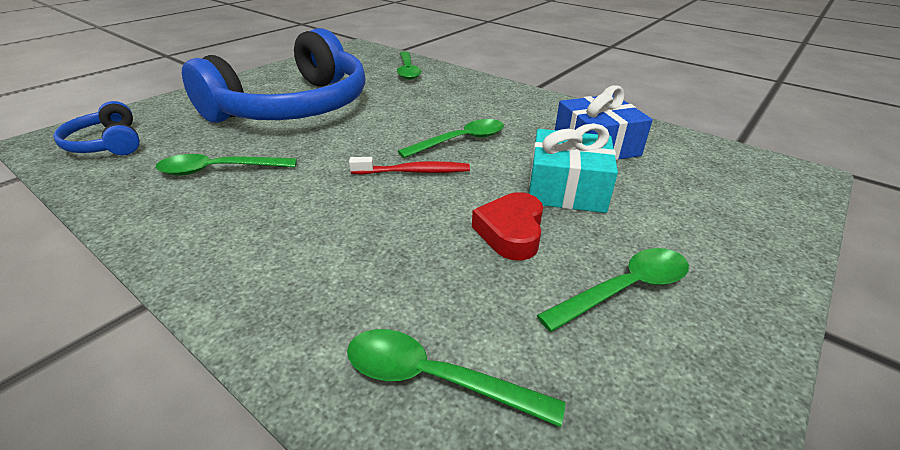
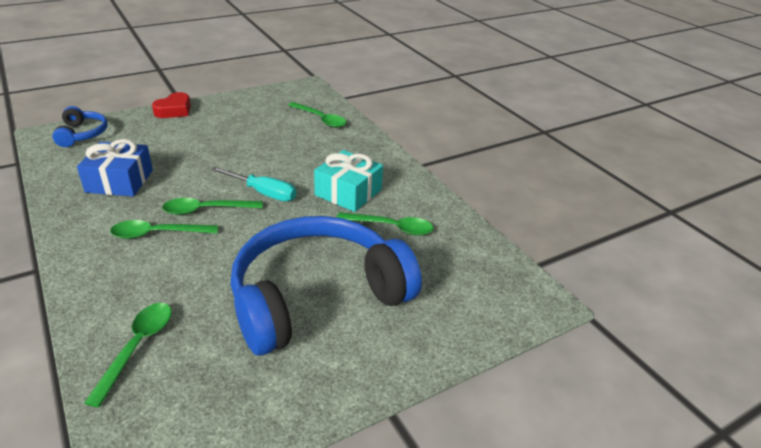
camera: 160 degrees left, 0 degrees up
blue headphones [53,101,140,155] -> blue headphones moved to [52,106,108,147]
red toothbrush [349,157,470,174] -> turquoise screwdriver [211,167,296,201]
red heart [472,192,543,261] -> red heart moved to [152,92,191,118]
turquoise gift [529,123,618,213] -> turquoise gift moved to [314,150,383,212]
green spoon [537,248,689,332] -> green spoon moved to [110,220,218,239]

